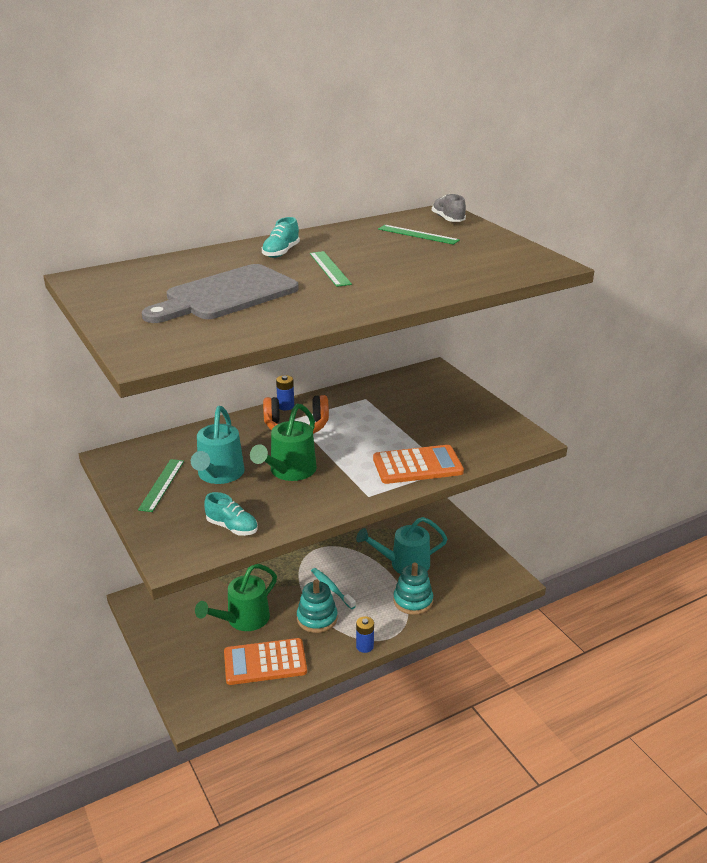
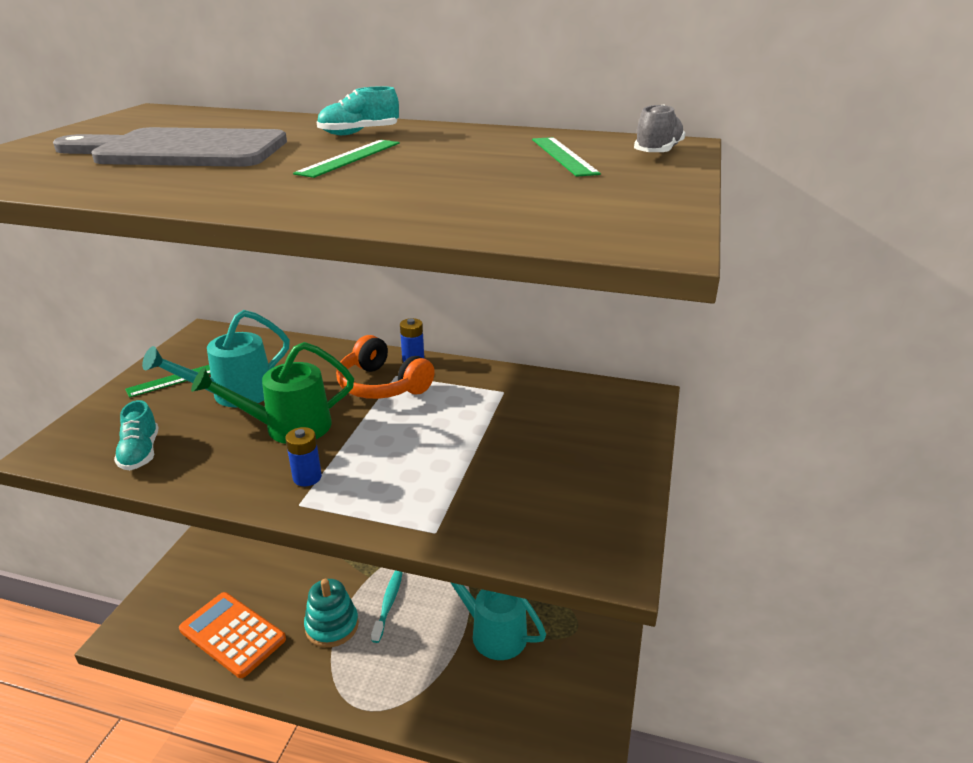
camera: 45 degrees right, 0 degrees up
green watering can [195,564,277,631] -> none
blue battery [356,616,374,653] -> blue battery moved to [285,427,322,486]
orange calculator [373,445,464,484] -> none
turquoise stacking toy [393,562,433,615] -> none

